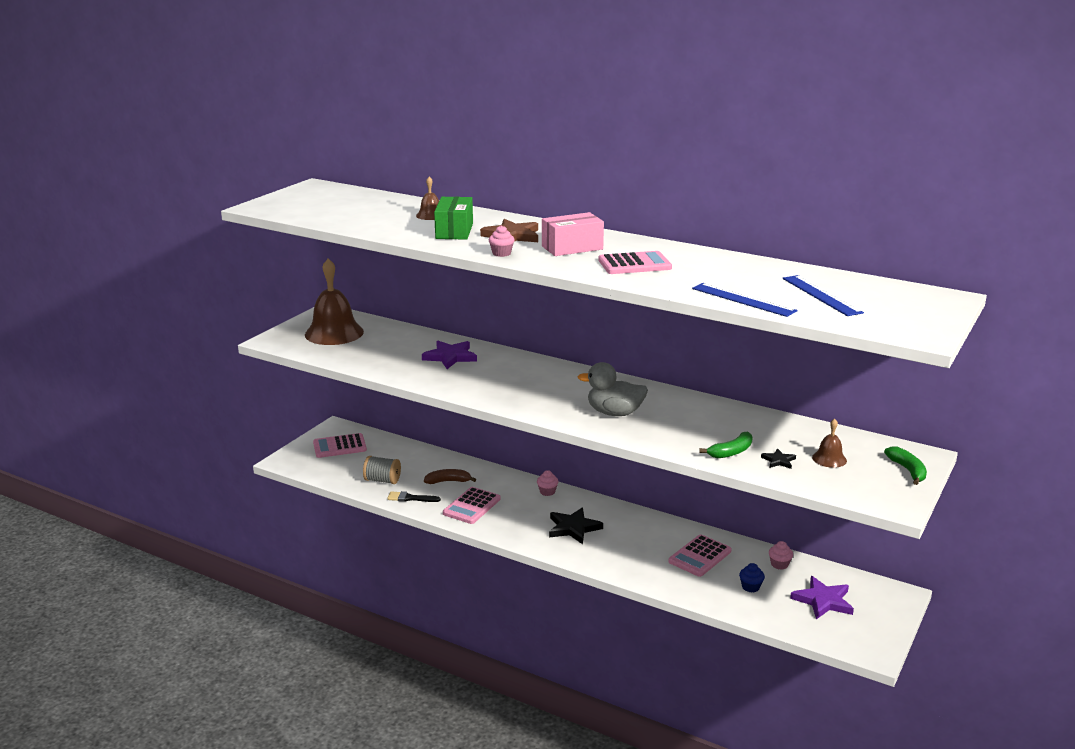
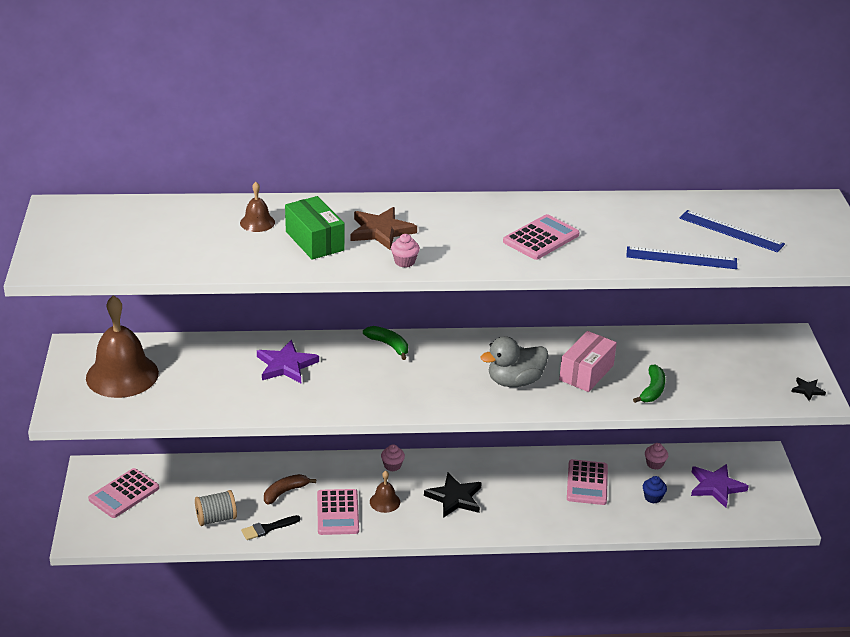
camera: 35 degrees left, 10 degrees up
pink box [542,212,604,256] -> pink box moved to [559,331,617,392]
black star [761,448,796,469] -> black star moved to [791,378,826,401]
brown bell [812,418,847,468] -> brown bell moved to [370,471,400,513]
green banana [884,447,927,485] -> green banana moved to [363,326,408,360]

